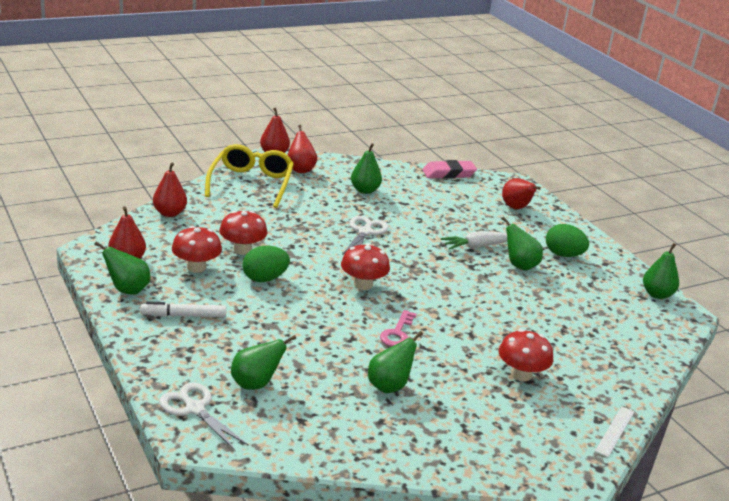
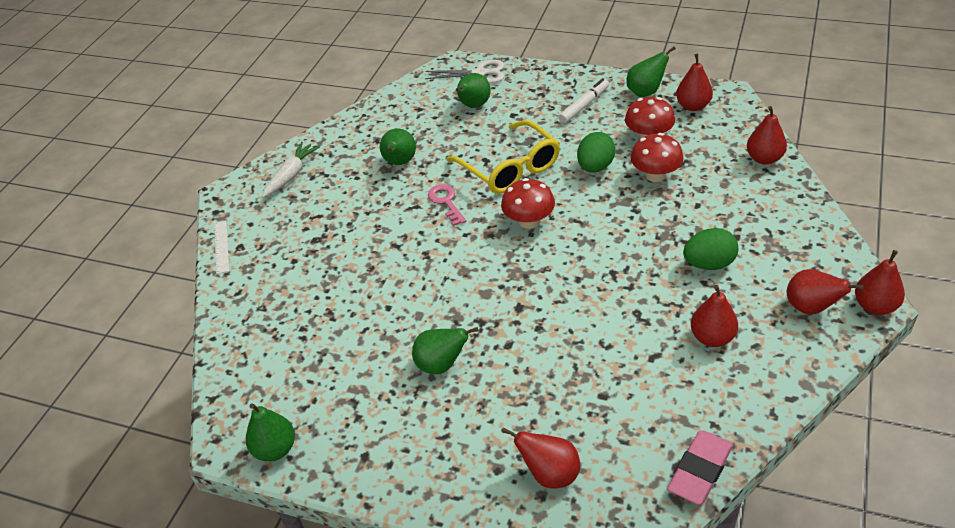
camera: 145 degrees right, 15 degrees up
yellow glasses [205,144,294,208] -> yellow glasses moved to [447,120,560,194]
white scissors [342,216,388,255] -> none
green pear [351,143,382,194] -> red pear [691,285,738,347]
white carrot [441,231,507,250] -> white carrot moved to [262,142,320,198]
red mushroom [499,329,553,381] -> none
green egg [546,224,589,257] -> green egg moved to [683,228,738,270]

